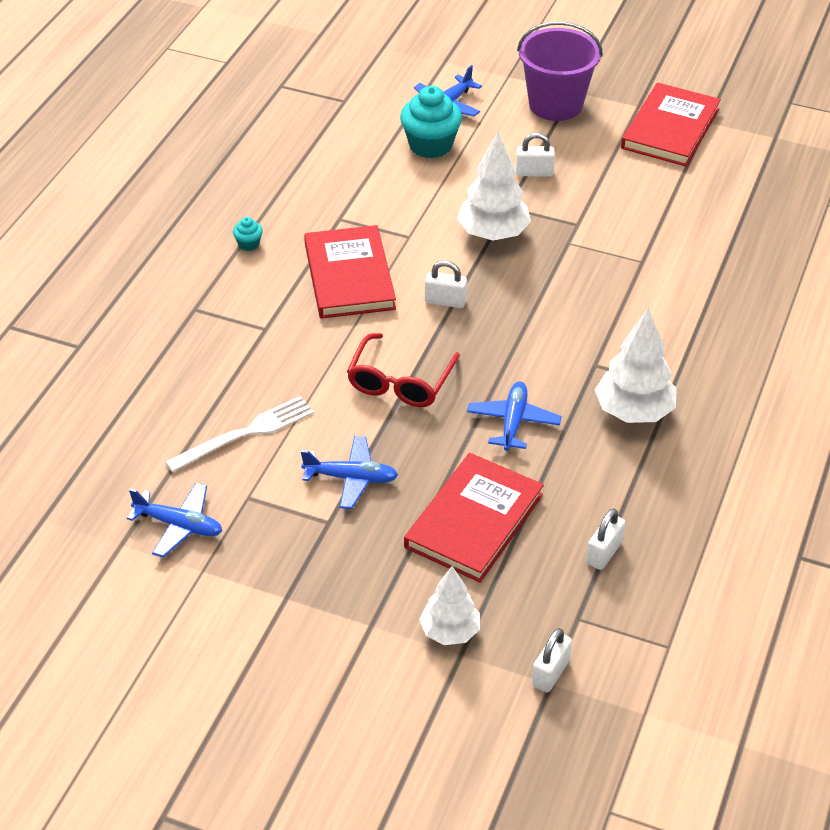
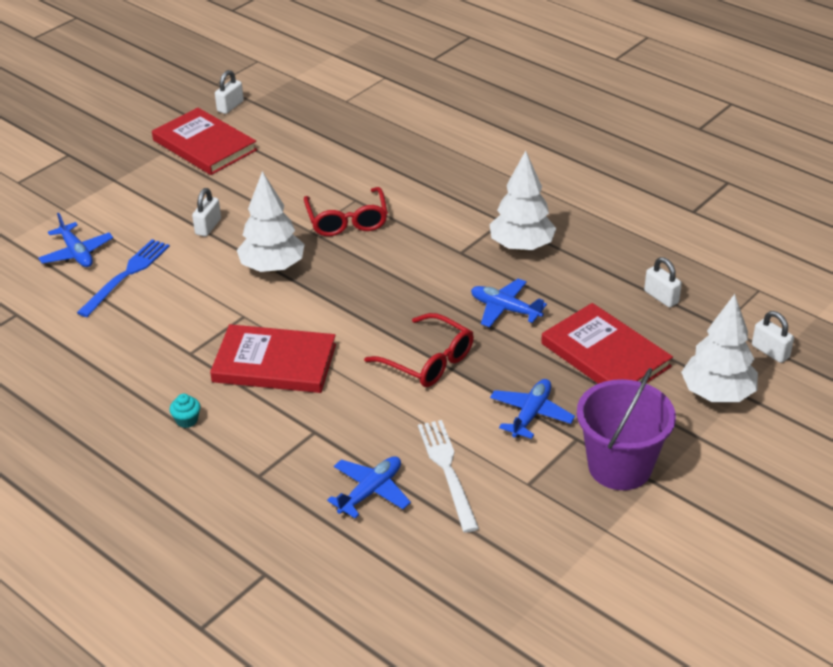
camera: 70 degrees left, 5 degrees down
blue plane [127,483,222,558] -> blue plane moved to [327,456,411,518]
turquoise cupcake [400,86,462,158] -> blue fork [77,239,170,317]
white tree [419,566,480,645] -> white tree [681,294,758,402], size x1.50
white padlock [425,260,467,308] -> white padlock moved to [215,70,244,114]
purple bucket [517,21,603,121] -> purple bucket moved to [577,368,676,490]
none -> red glasses [304,187,388,236]

